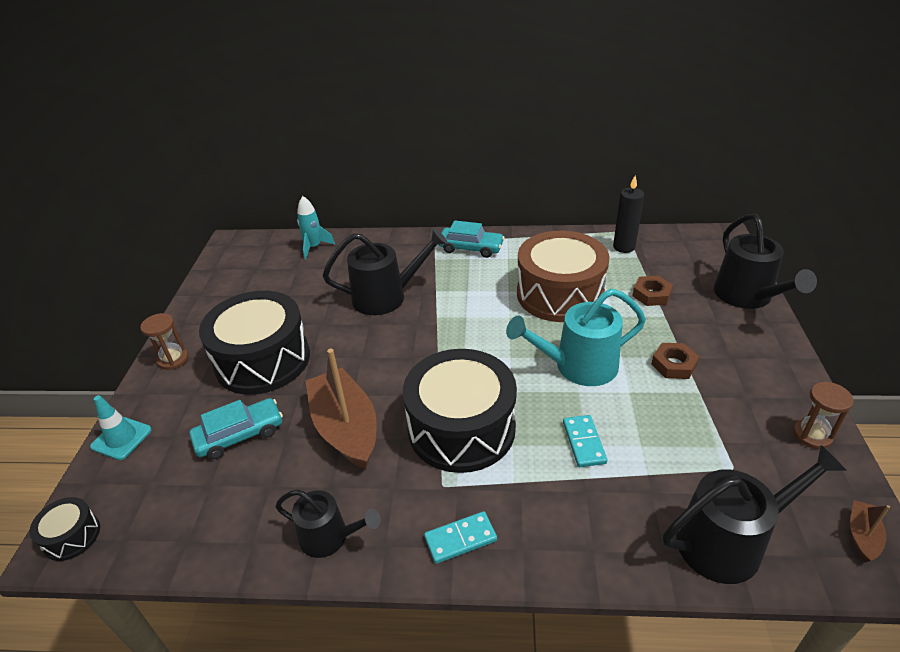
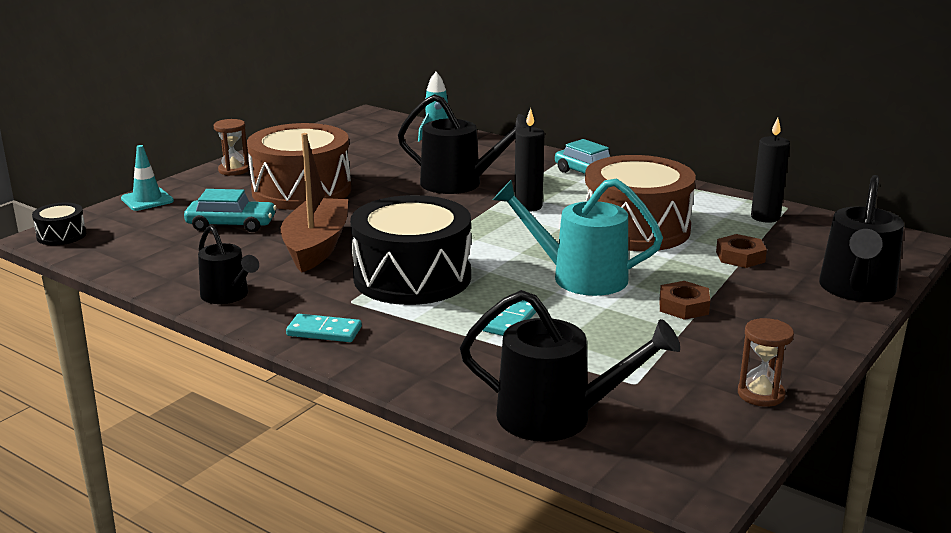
camera: 30 degrees right, 15 degrees down
black drum [199,291,310,395] -> brown drum [247,123,351,210]
brown boat [850,500,890,562] -> none
none -> black candle [514,108,544,212]

